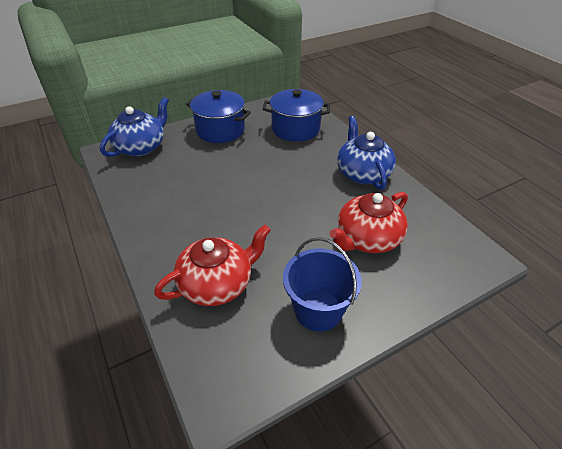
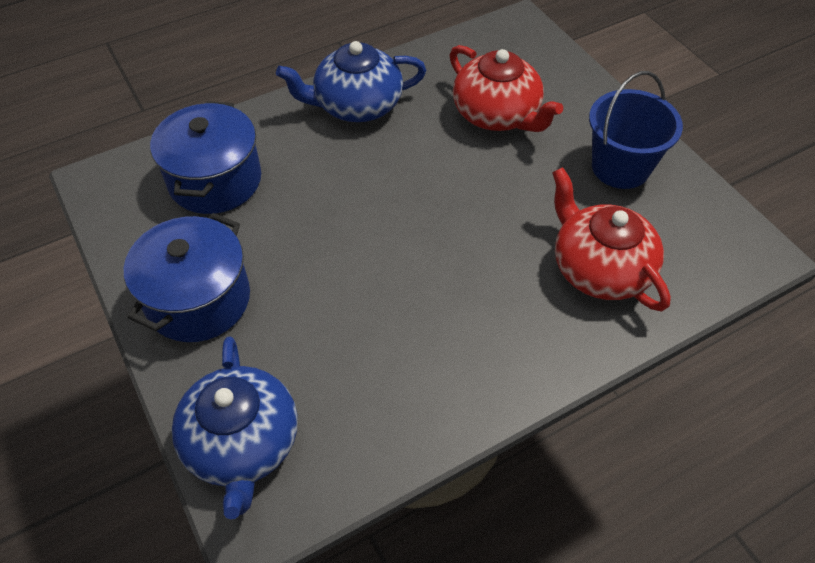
camera: 90 degrees left, 10 degrees up
blue teapot [100,97,169,157] -> blue teapot turned 135 degrees counterclockwise [172,336,298,520]

